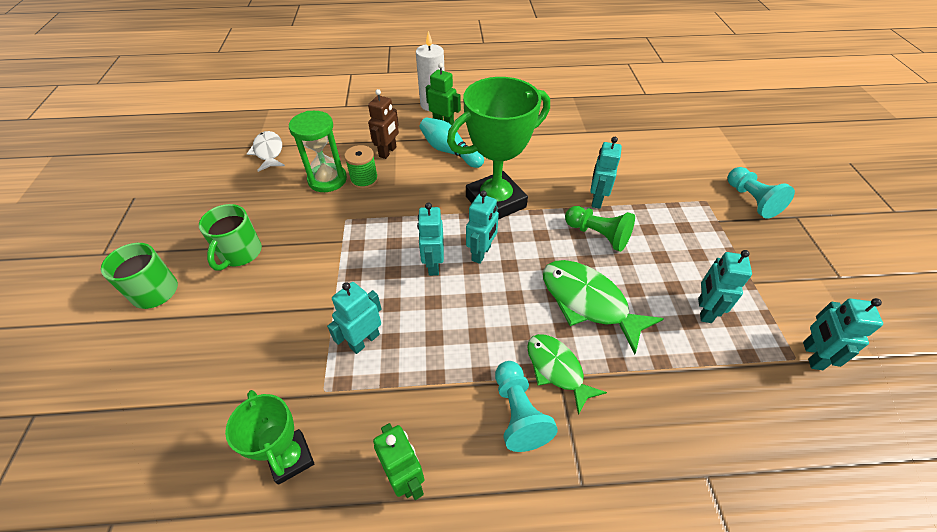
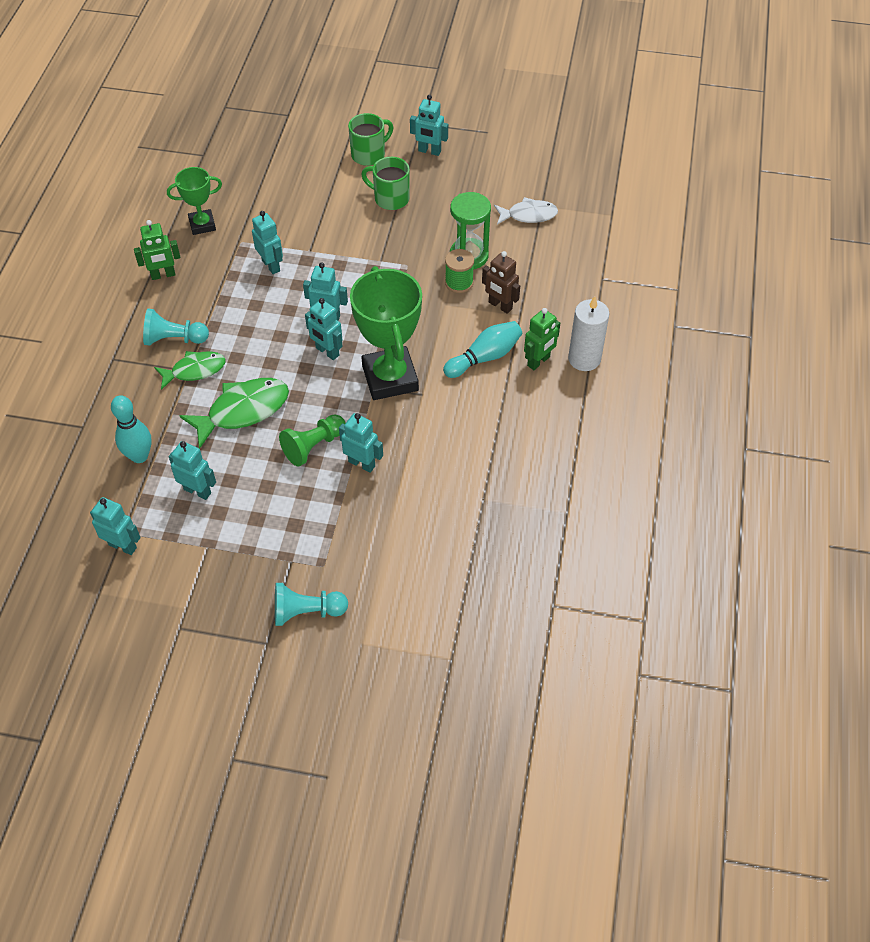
camera: 105 degrees right, 5 degrees up
none -> turquoise bowling pin [111,395,152,463]
none -> turquoise robot [410,95,448,156]

